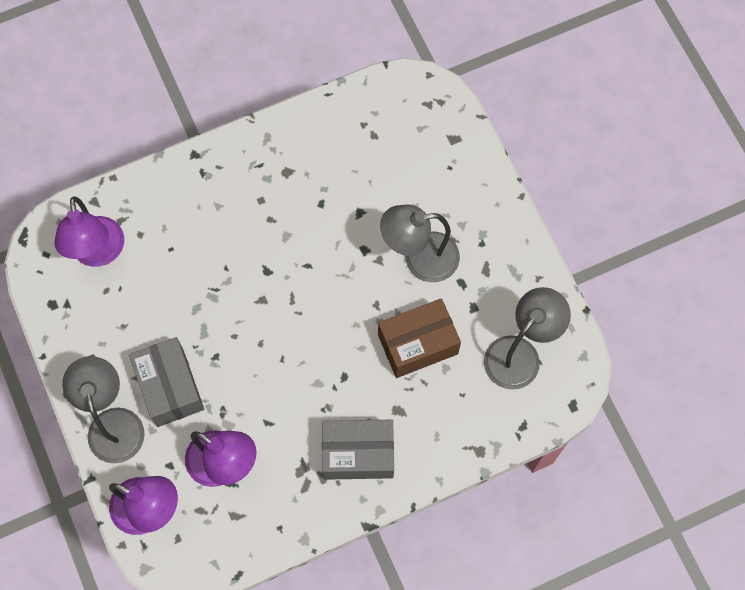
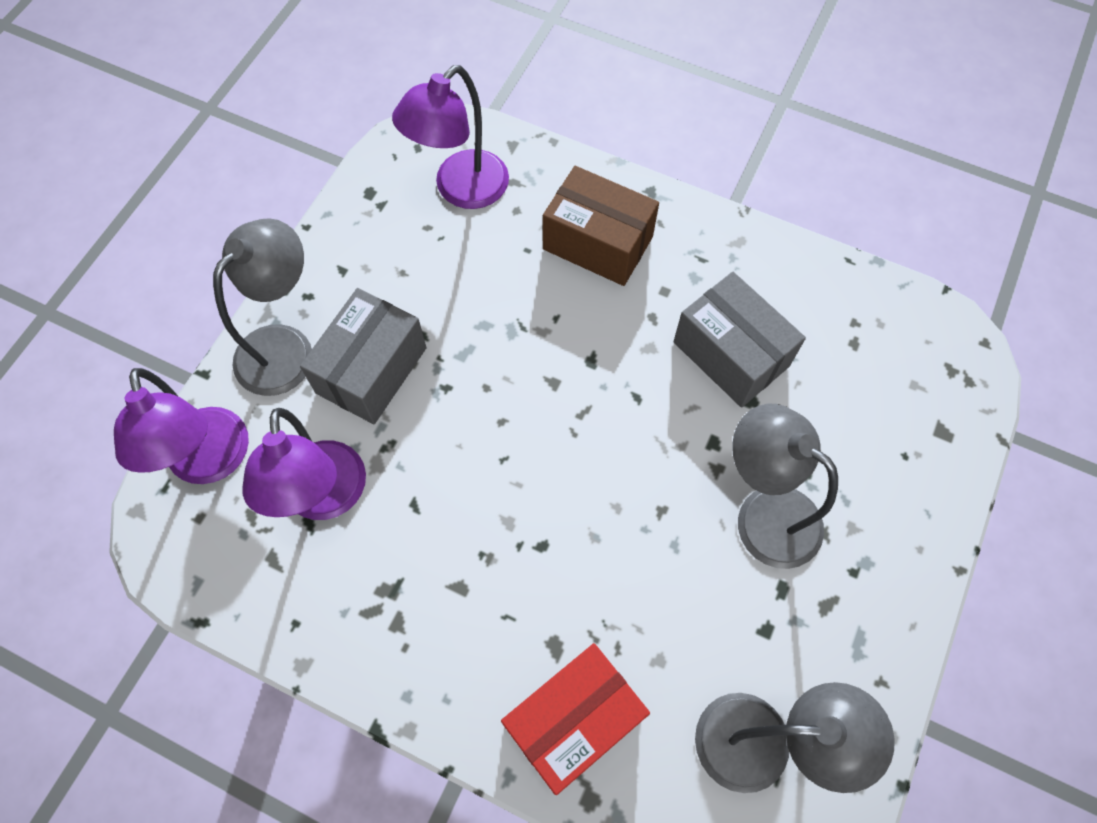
camera: 50 degrees right, 5 degrees down
grey box [322,420,394,480] -> grey box moved to [673,272,806,408]
brown box [378,298,461,378] -> brown box moved to [543,166,659,286]
none -> red box [501,643,650,795]

